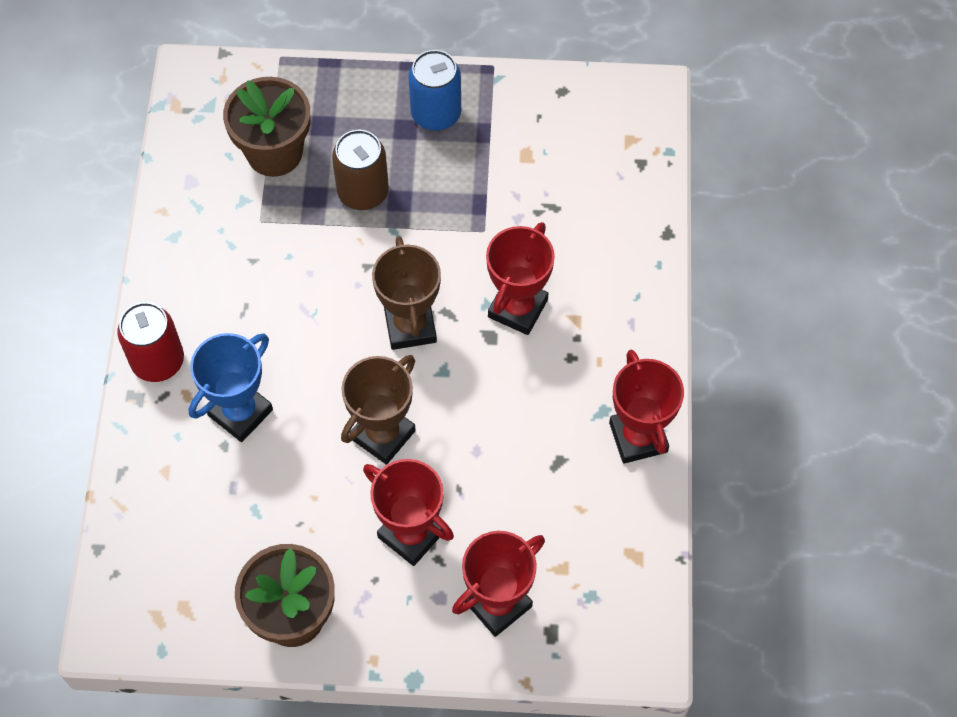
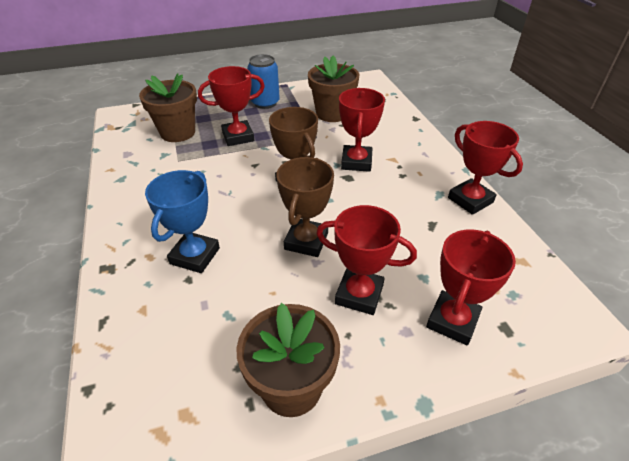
camera: 20 degrees left, 20 degrees down
red can [117,302,184,382] -> none
brown can [332,130,389,210] -> red trophy [198,66,265,146]
none -> brown flower pot [308,56,359,122]

